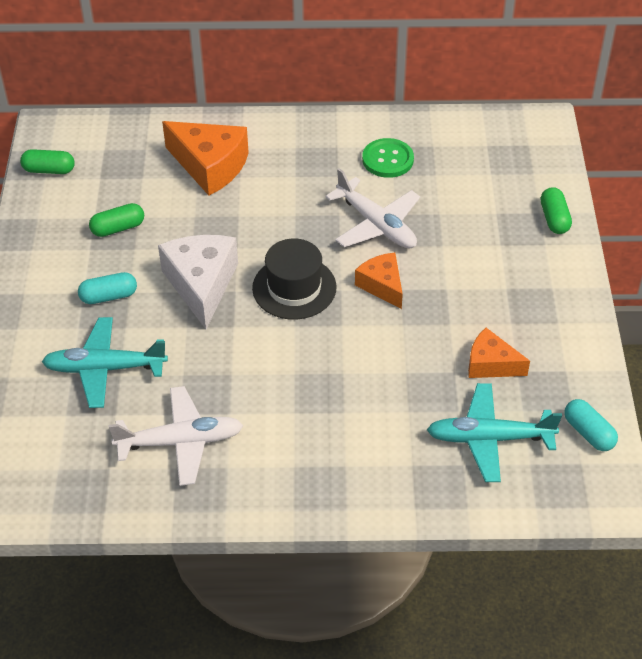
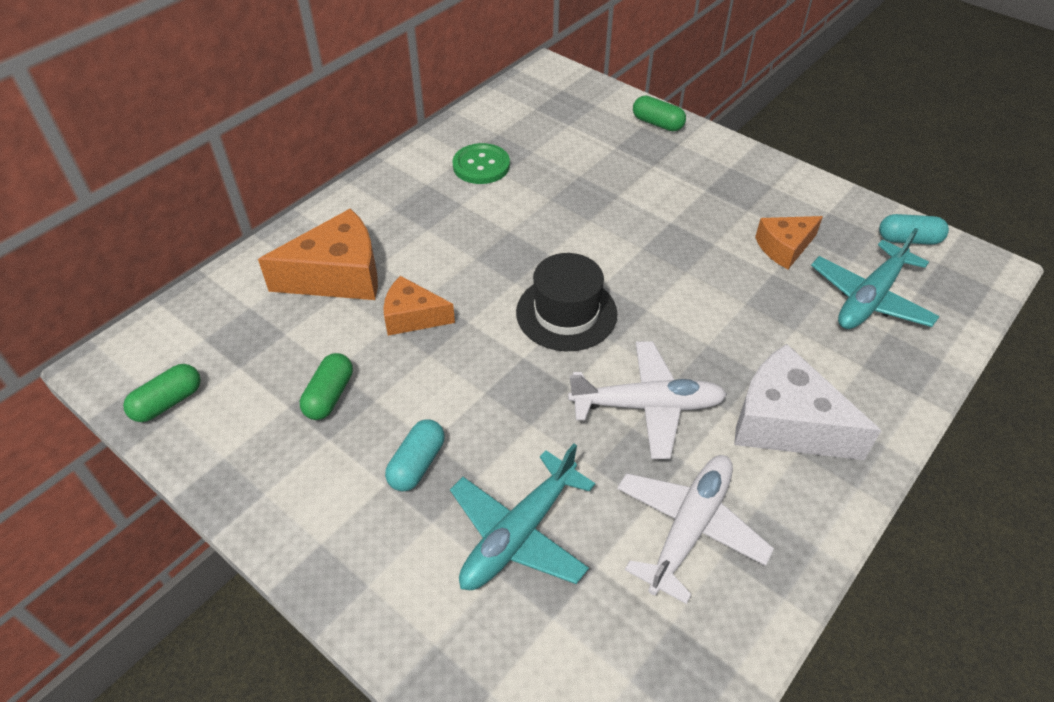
camera: 50 degrees left, 0 degrees up
white cheese [158,235,238,329] -> white cheese moved to [734,344,881,460]
white plane [325,168,420,248] -> white plane moved to [568,341,727,459]
orange cheese [355,253,403,309] -> orange cheese moved to [383,276,455,336]

